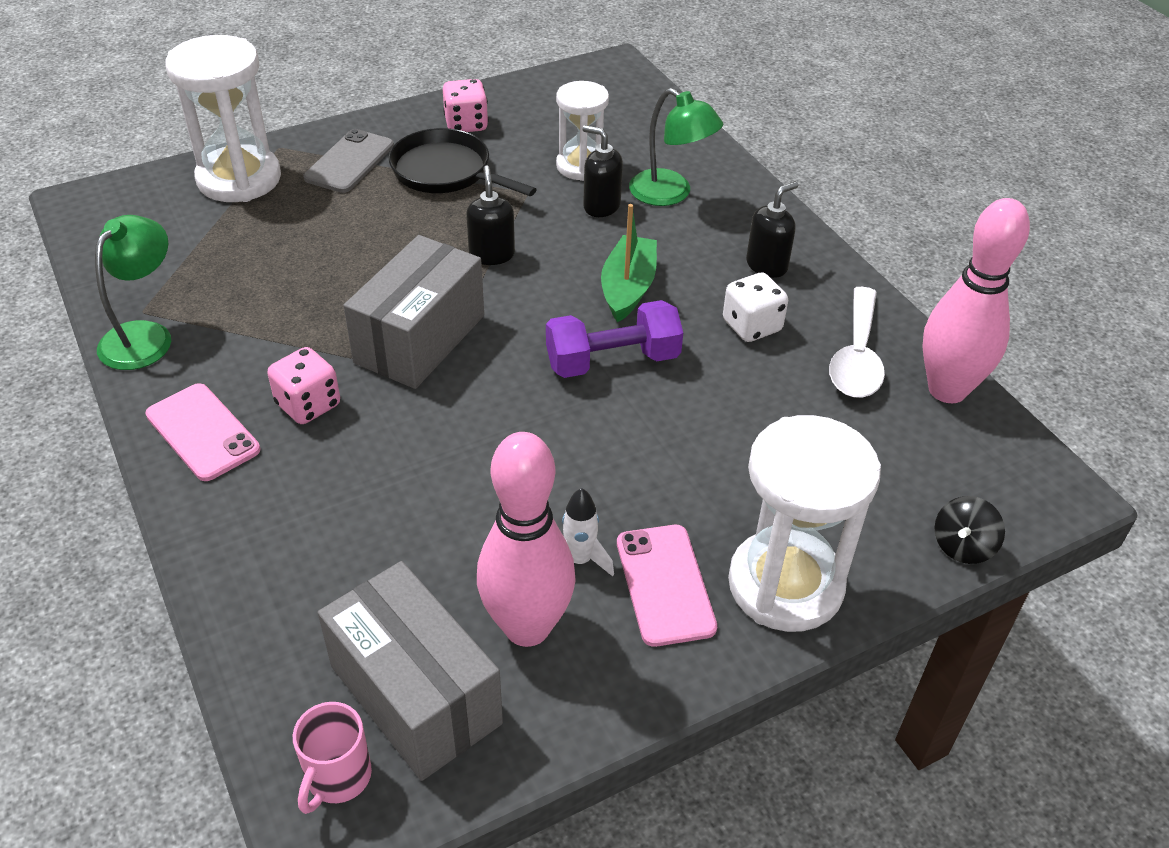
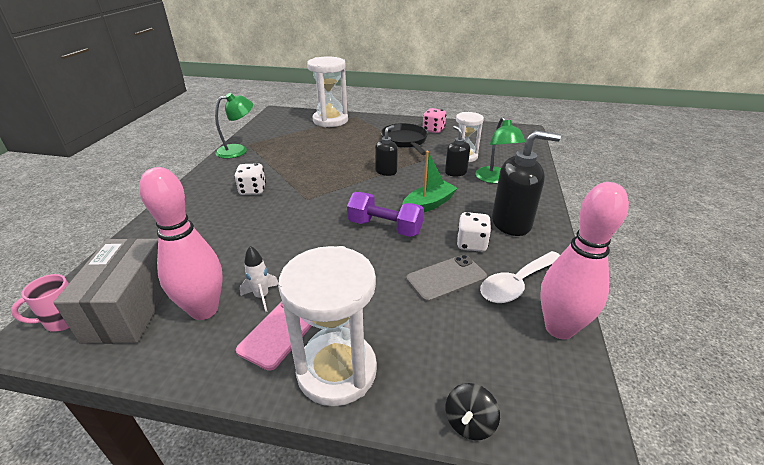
camera: 40 degrees right, 10 degrees down
pink phone [145,383,260,481] -> none
pink dice [267,347,340,424] -> white dice [234,163,266,195]
grey phone [303,129,394,193] -> grey phone moved to [406,255,487,302]
grey box [344,235,484,389] -> none
black soap dispenser [746,181,798,278] -> black soap dispenser [492,130,561,236], size x1.75
black spinning top [935,496,1005,564] -> black spinning top turned 45 degrees counterclockwise [446,383,500,440]

